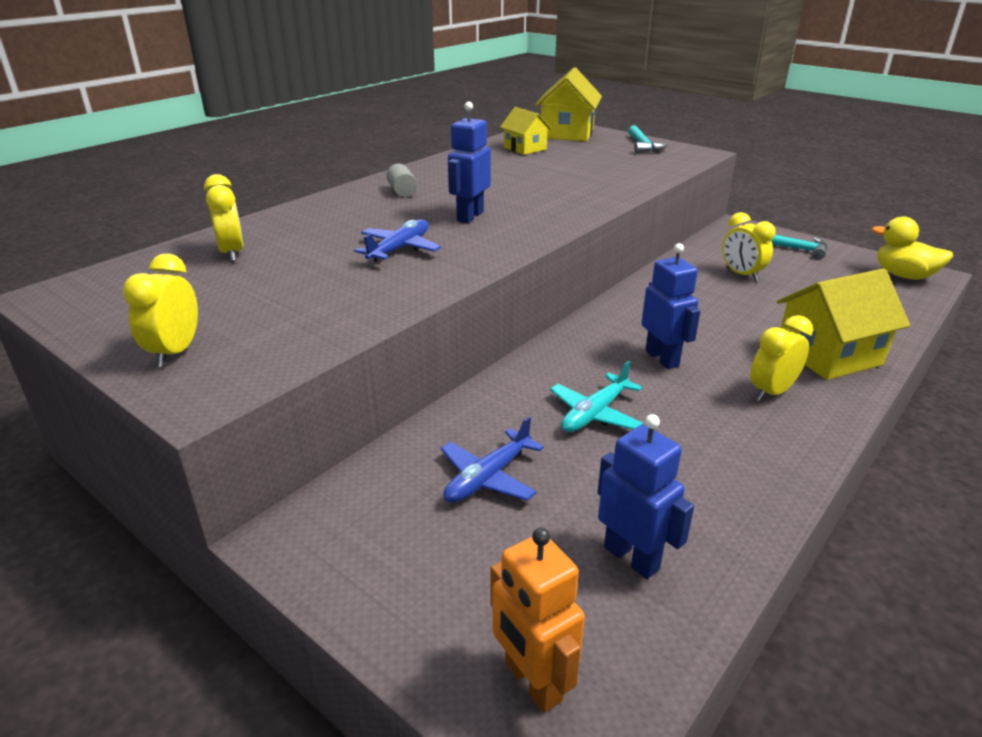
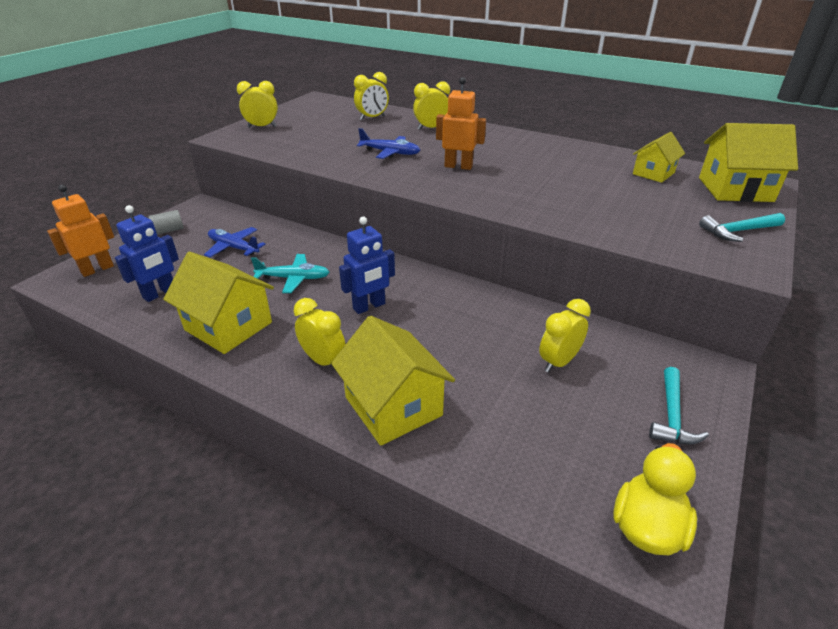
camera: 80 degrees right, 5 degrees up
grey cylinder [386,164,417,197] -> grey cylinder moved to [148,210,184,234]
blue robot [448,102,491,223] -> orange robot [436,77,486,170]
turquoise plane [550,361,643,432] -> turquoise plane turned 150 degrees clockwise [251,254,329,293]
none -> yellow house [163,252,274,354]
none -> yellow clock [413,81,450,130]

